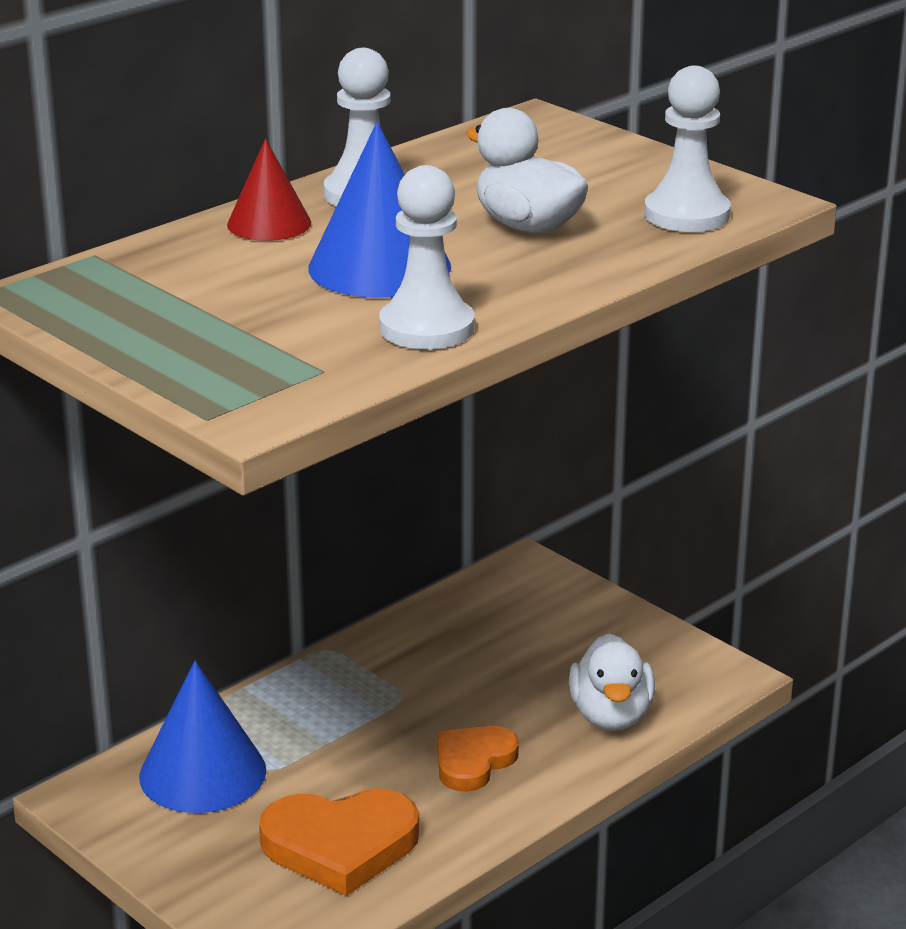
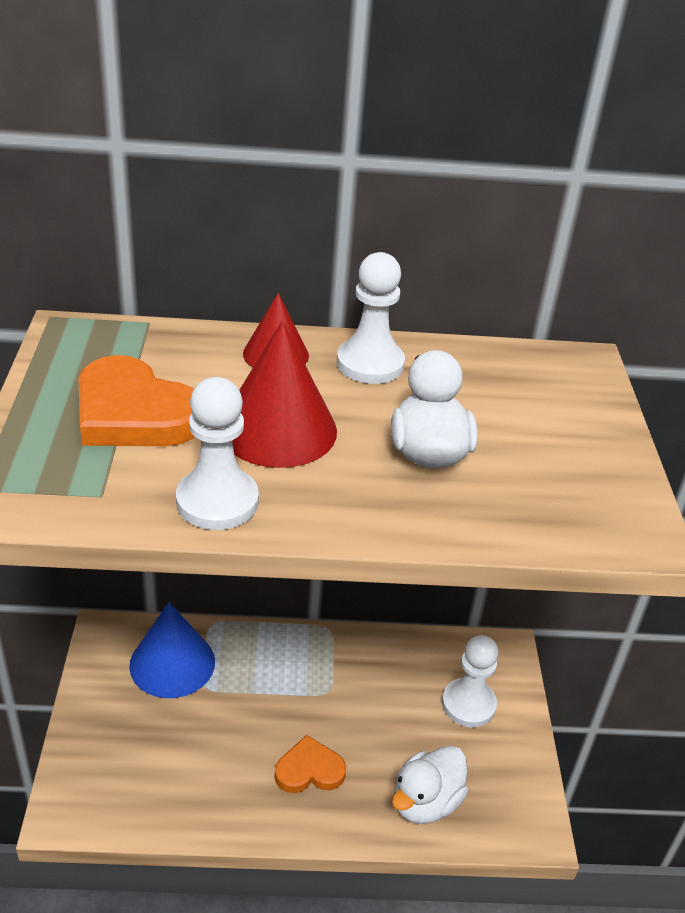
camera: 40 degrees right, 10 degrees up
orange heart [259,788,419,896] -> orange heart moved to [79,355,195,446]
blue cone [308,122,451,298] -> red cone [232,321,337,468]
white pawn [644,65,731,232] -> white pawn moved to [442,635,499,727]

